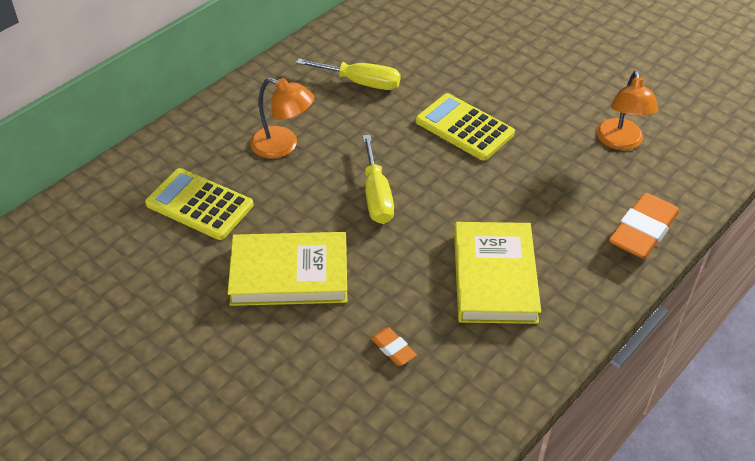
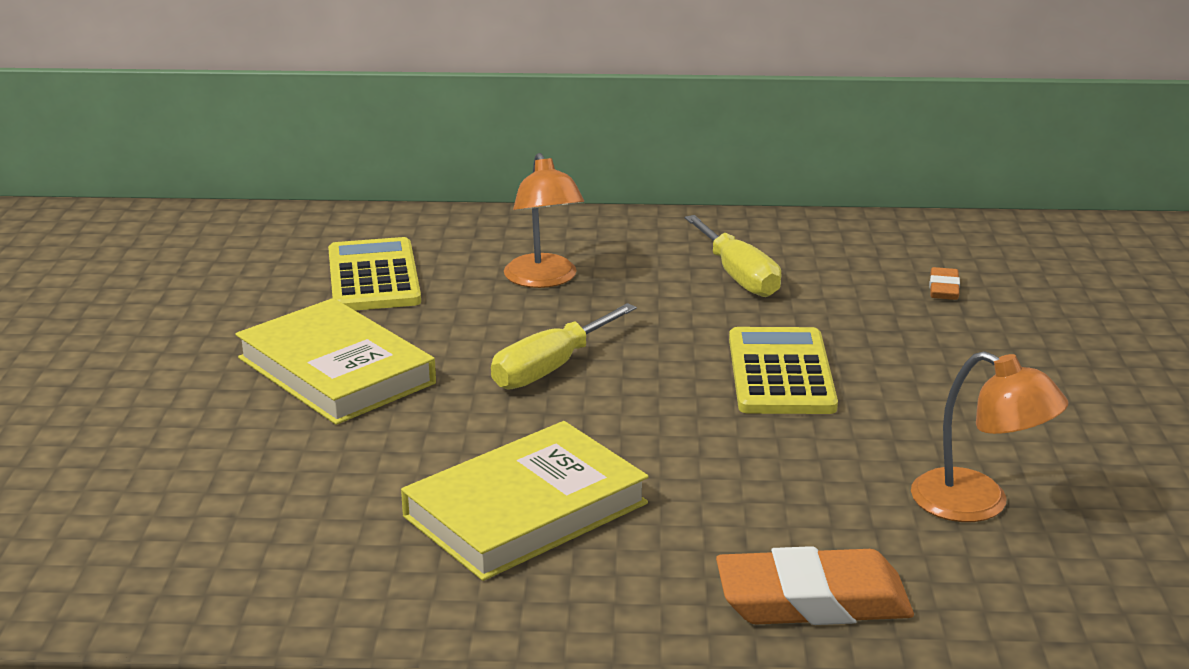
camera: 50 degrees right, 20 degrees down
orange eraser [371,327,417,366] -> orange eraser moved to [930,267,960,300]
orange lamp [596,71,659,150] -> orange lamp turned 105 degrees counterclockwise [911,351,1069,522]

